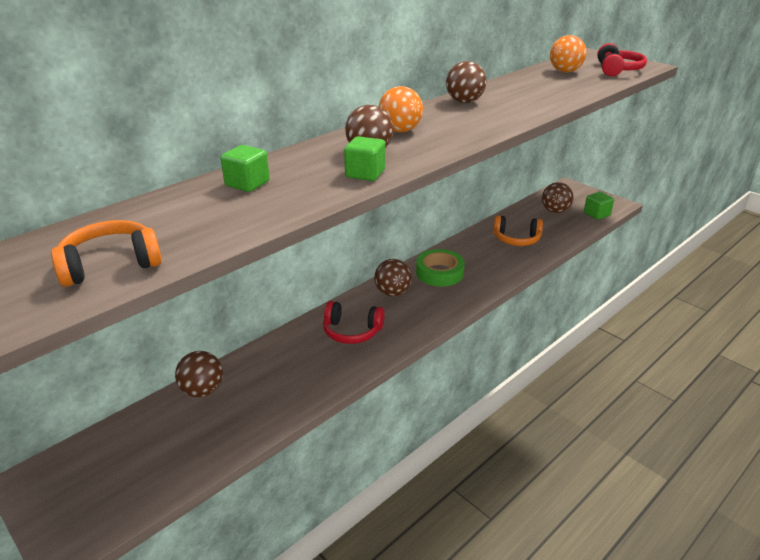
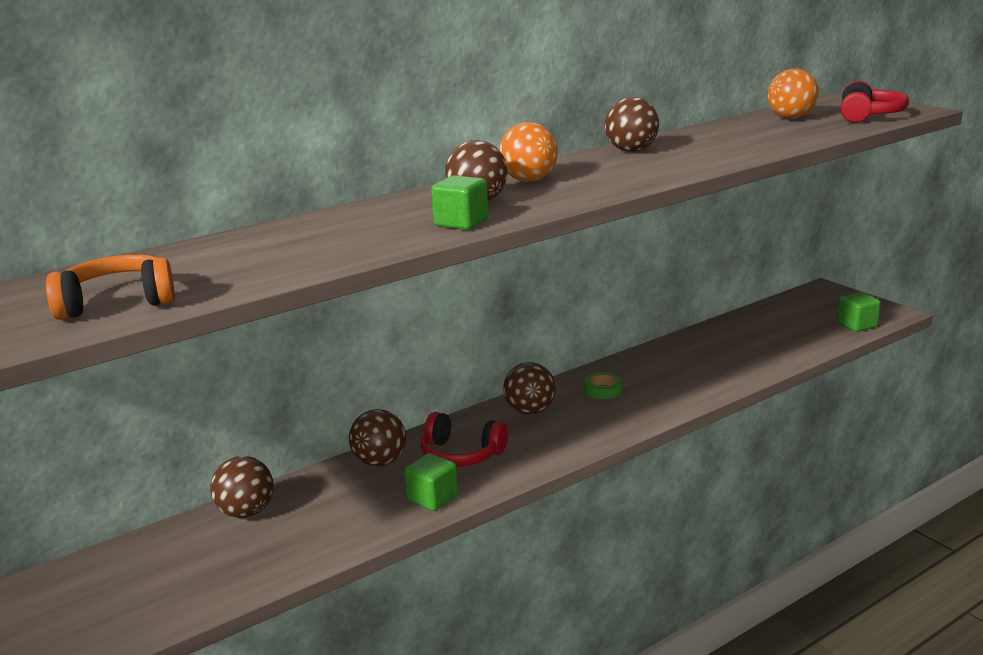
camera: 10 degrees right, 10 degrees down
green cube [221,145,270,192] -> green cube moved to [404,453,458,511]
green tape [416,249,465,287] -> green tape [584,372,622,399], size x0.56
orange headphones [494,215,543,246] -> none
brown ball [542,182,574,213] -> brown ball moved to [349,409,406,467]

